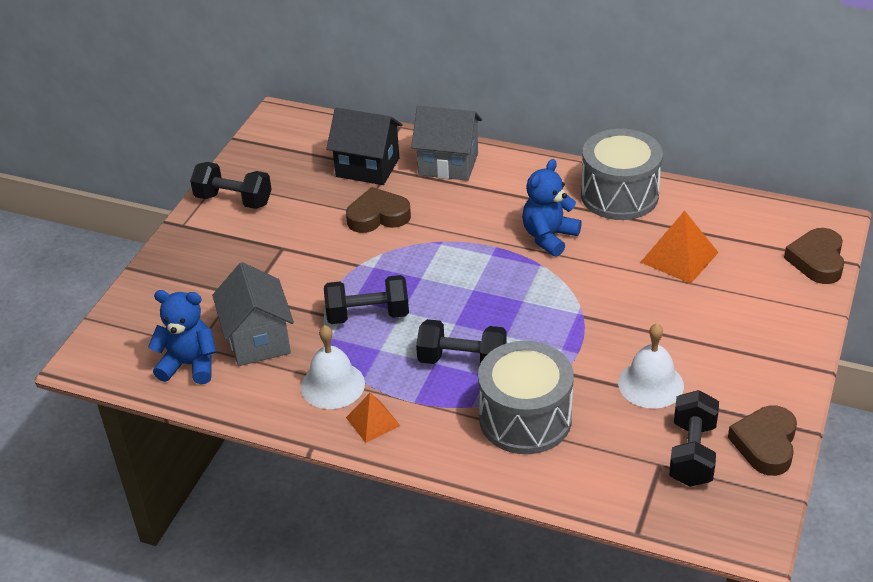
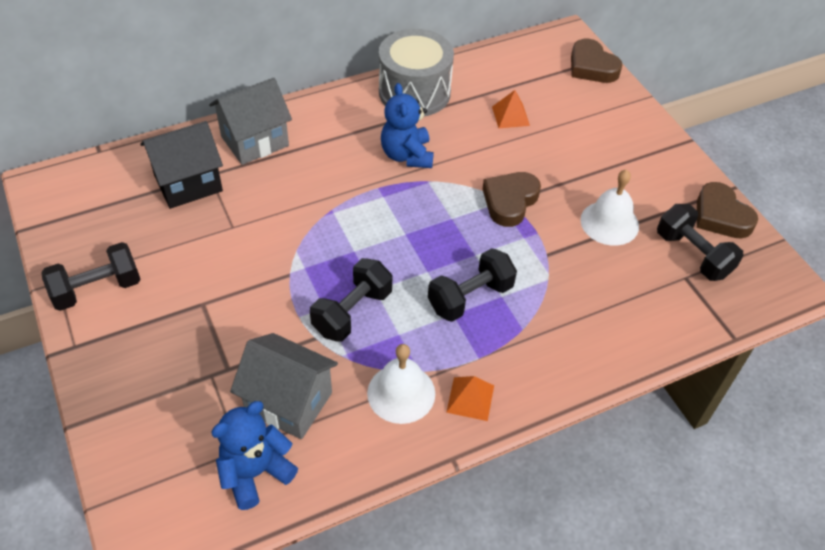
camera: 50 degrees left, 10 degrees up
brown heart [346,187,411,233] -> brown heart moved to [483,172,541,227]
grey drum [478,341,574,454] -> none
orange pyramid [641,211,719,284] -> orange pyramid [492,90,530,128], size x0.63

